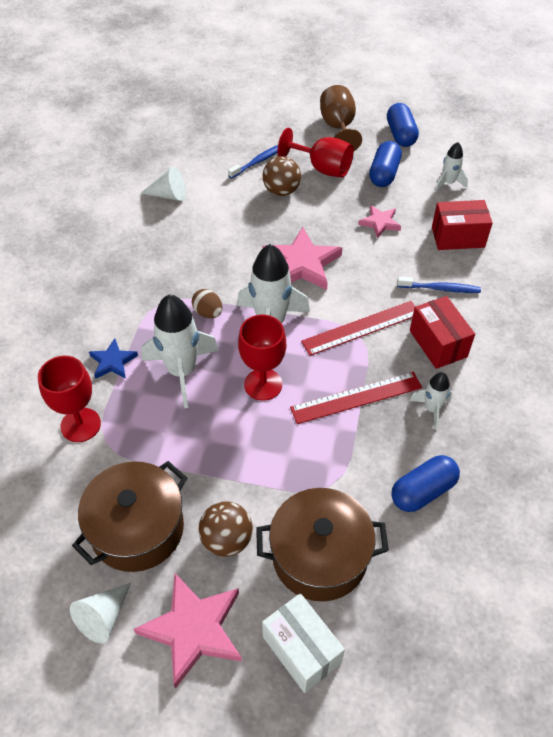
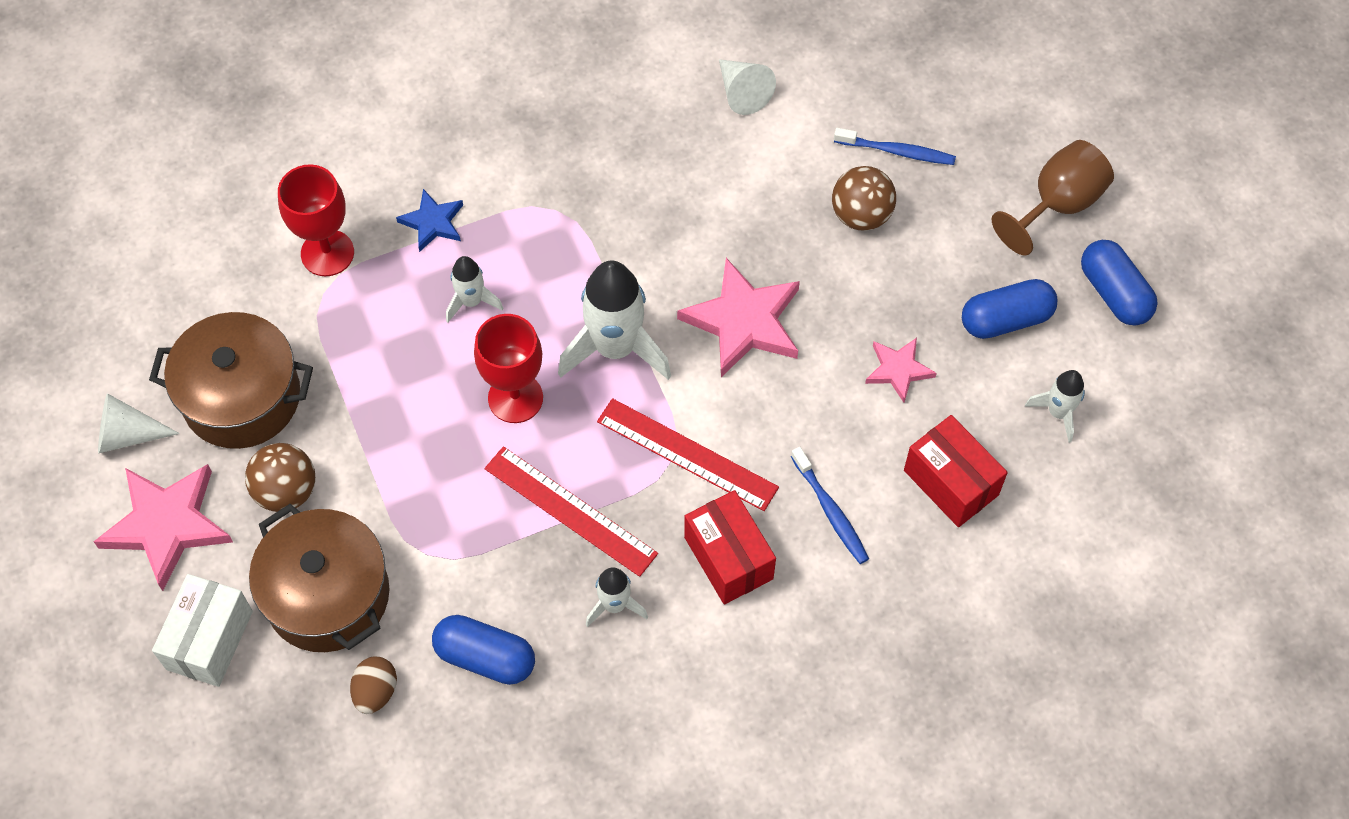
camera: 55 degrees right, 10 degrees up
white rocket [141,294,219,408] -> white rocket [446,256,503,322], size x0.52
brown egg [192,289,223,318] -> brown egg moved to [350,657,397,714]
red goblet [277,128,354,178] -> none
blue capsule [387,103,419,147] -> blue capsule turned 75 degrees counterclockwise [1081,240,1158,326]
red box [410,296,475,369] -> red box turned 60 degrees counterclockwise [684,490,776,604]

